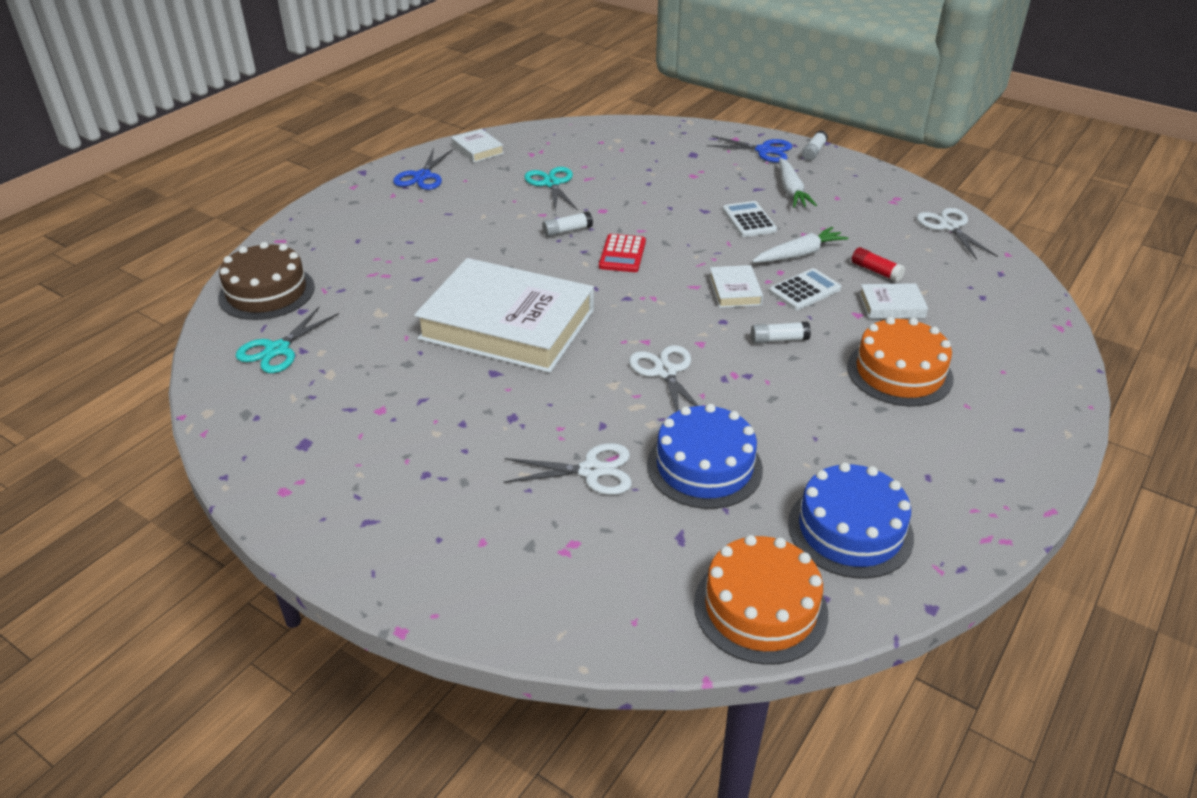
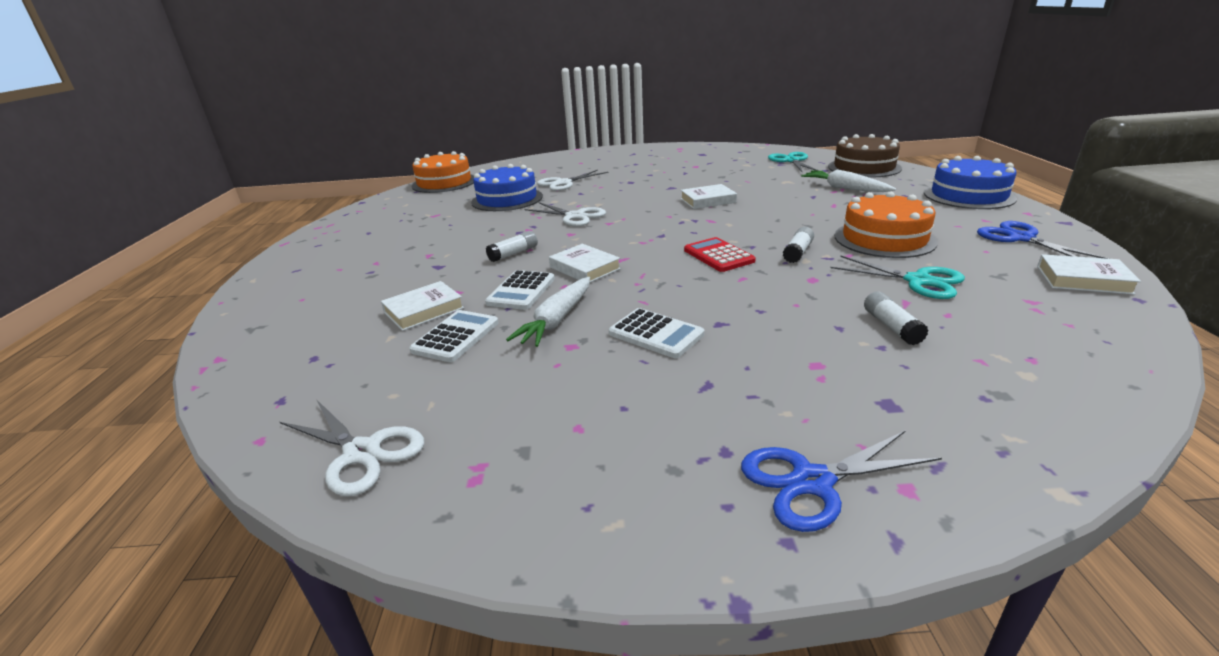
camera: 145 degrees right, 10 degrees down
white book [414,258,594,373] -> white book [680,184,737,209], size x0.41
white carrot [779,158,817,208] -> white carrot moved to [801,170,896,192]
blue cake [788,462,914,579] -> blue cake moved to [924,156,1017,209]
white glue stick [802,130,828,161] -> white glue stick moved to [864,291,929,345]
orange cake [847,317,954,407] -> orange cake moved to [834,191,938,258]
red glue stick [852,247,905,282] -> white calculator [409,310,499,362]

